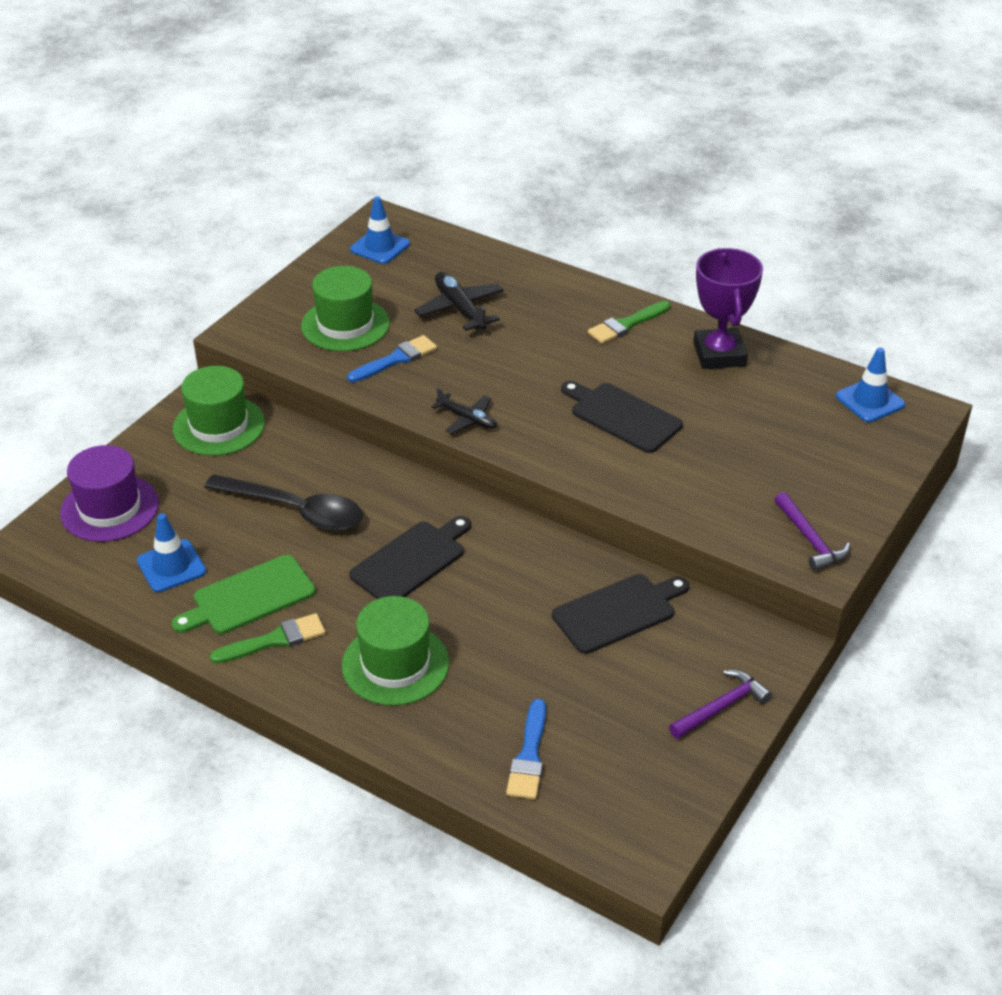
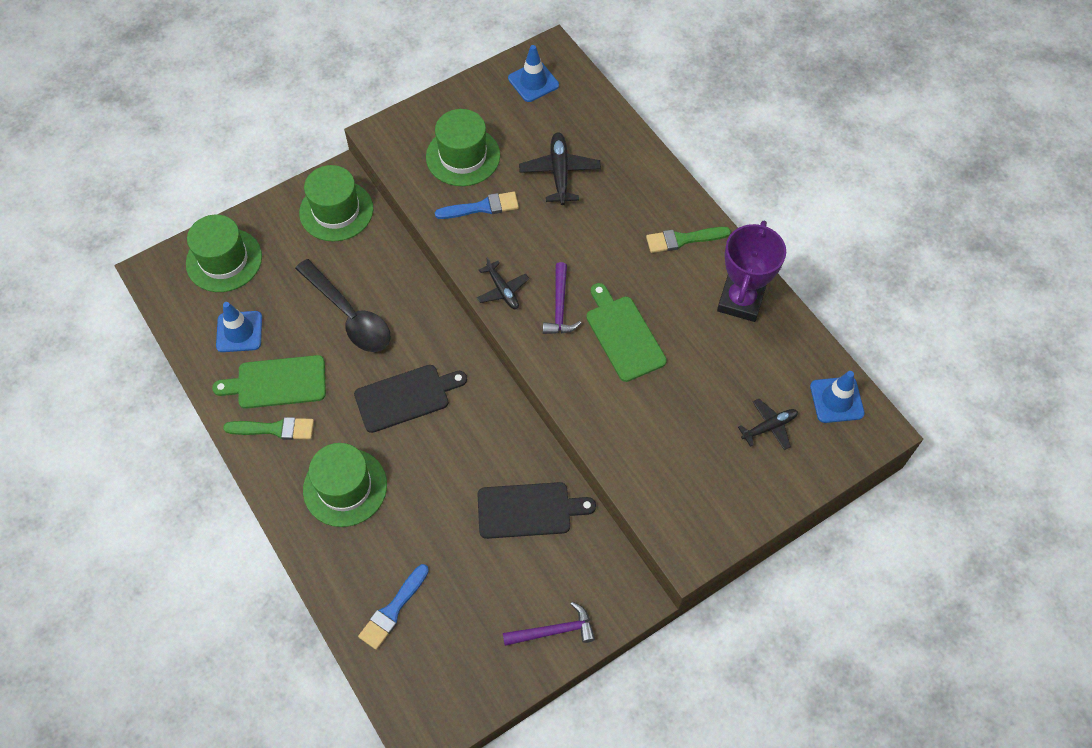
camera: 25 degrees right, 20 degrees up
purple hat [60,445,159,542] -> green hat [186,215,262,292]
black cutting board [561,381,683,453] -> green cutting board [586,283,667,382]
purple hammer [774,492,850,571] -> purple hammer moved to [543,262,581,334]
none -> black plane [738,399,798,450]

